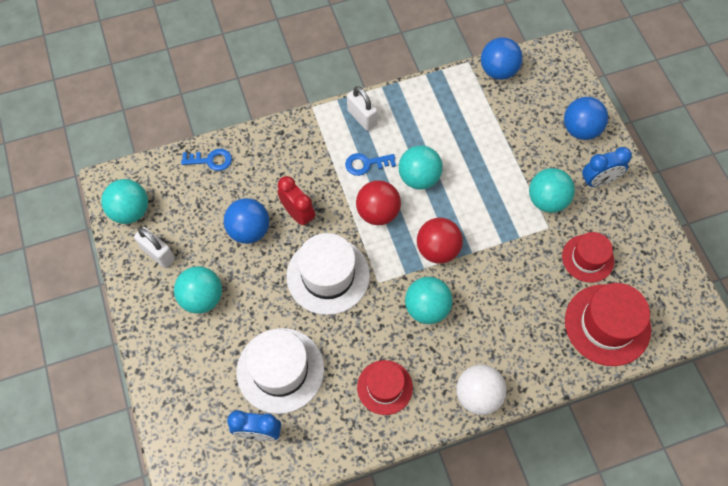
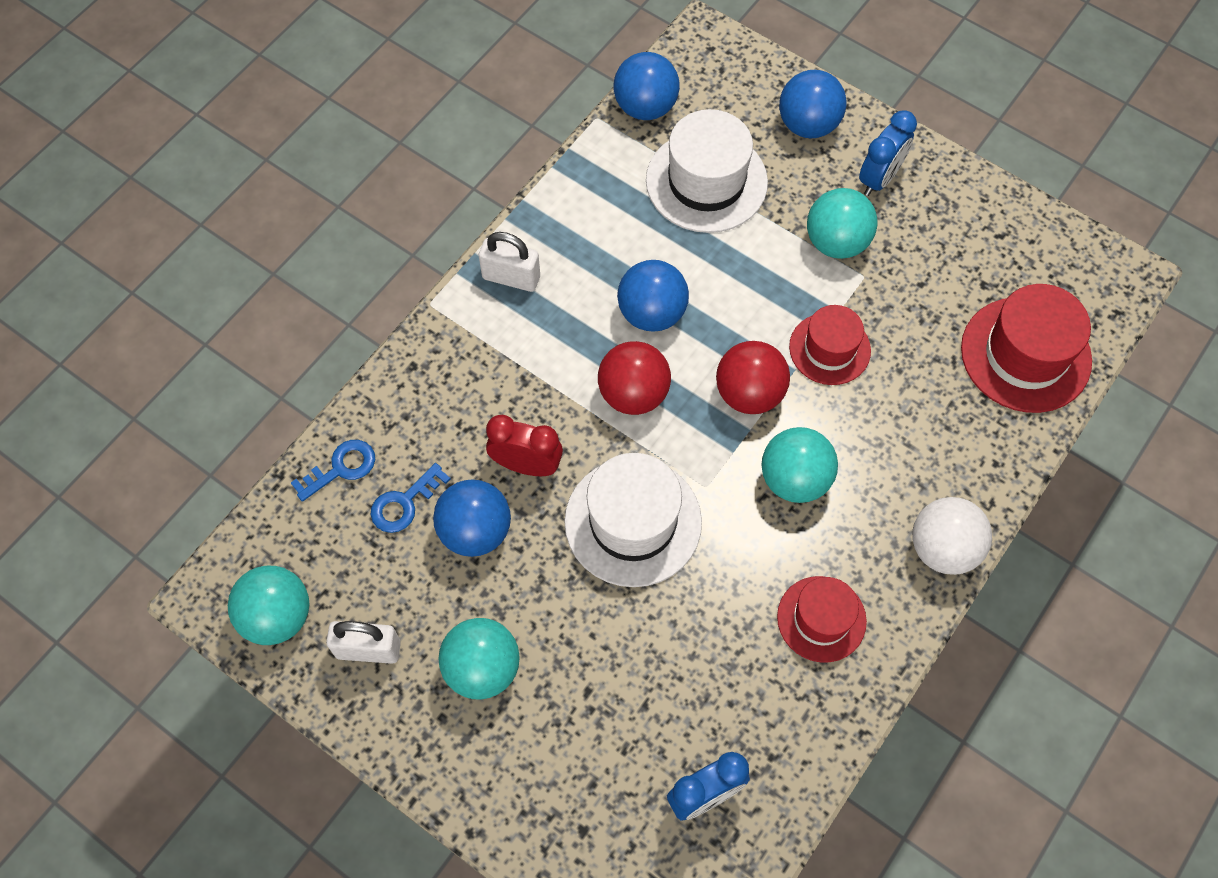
camera: 35 degrees left, 0 degrees up
white hat [237,328,324,414] -> white hat moved to [646,109,768,233]
blue key [345,153,396,176] -> blue key moved to [371,463,451,533]
turquoise ball [399,145,443,190] -> blue ball [617,260,689,332]
red hat [562,232,614,283] -> red hat moved to [789,305,871,385]

